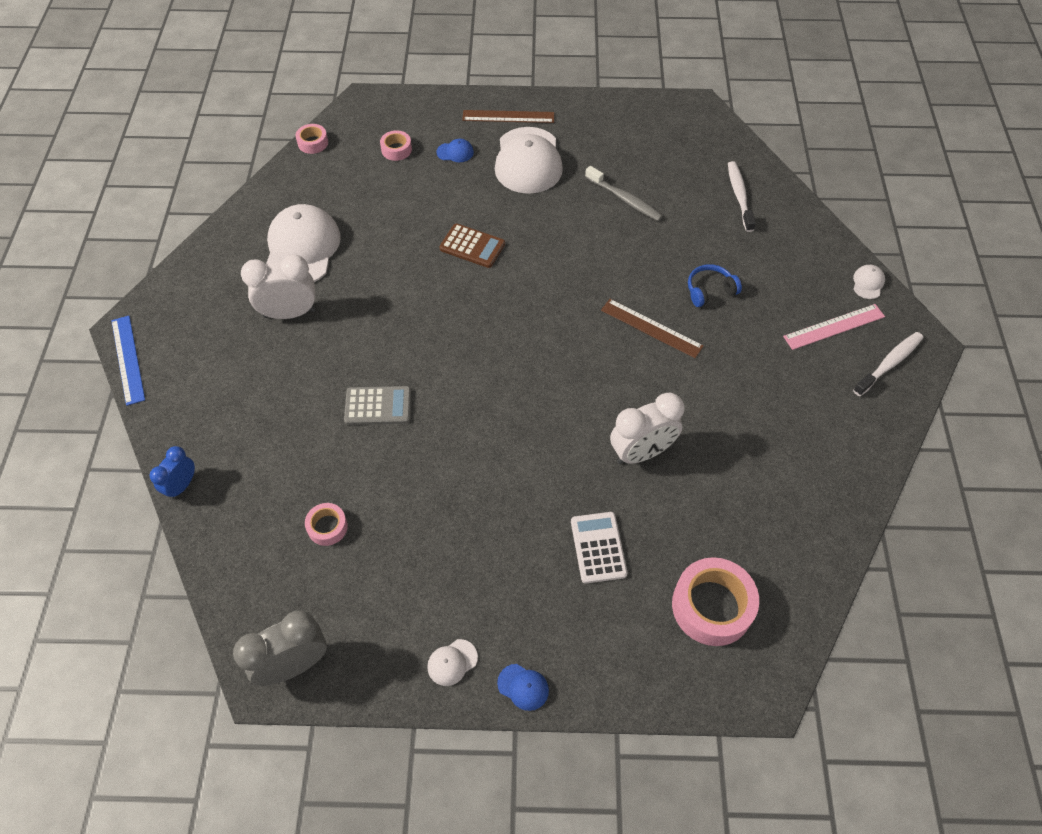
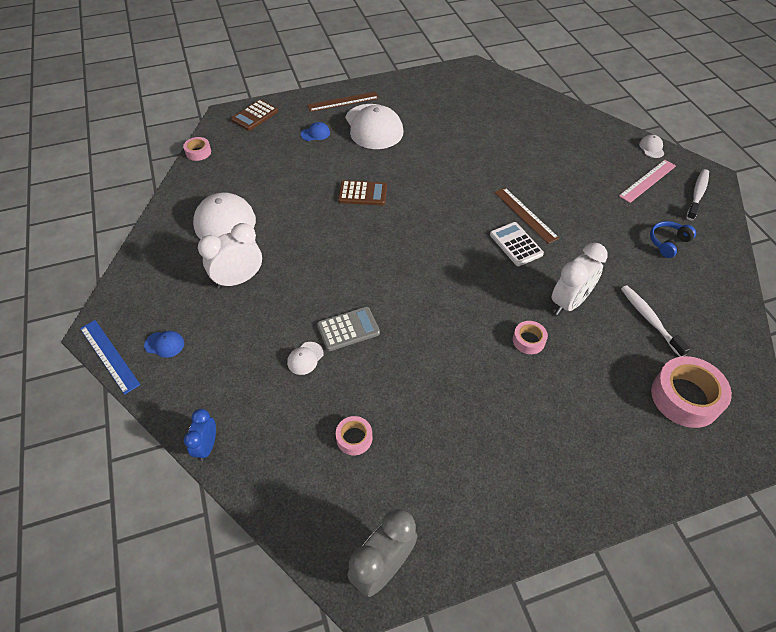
camera: 20 degrees left, 5 degrees down
pink tape [380,130,412,161] -> pink tape moved to [513,321,548,354]
white cap [427,639,478,686] -> white cap moved to [287,342,324,375]
blue cap [497,664,549,711] -> blue cap moved to [144,331,184,358]
white calculator [571,512,627,583] -> white calculator moved to [490,222,544,266]
grey toothbrush [585,166,663,221] -> none
brown ruler [601,299,704,358] -> brown ruler turned 45 degrees clockwise [494,188,559,244]
blue headphones [688,264,742,307] -> blue headphones moved to [650,221,696,258]
white toothbrush [728,161,756,232] -> white toothbrush moved to [621,285,691,357]
none -> brown calculator [231,100,278,131]

